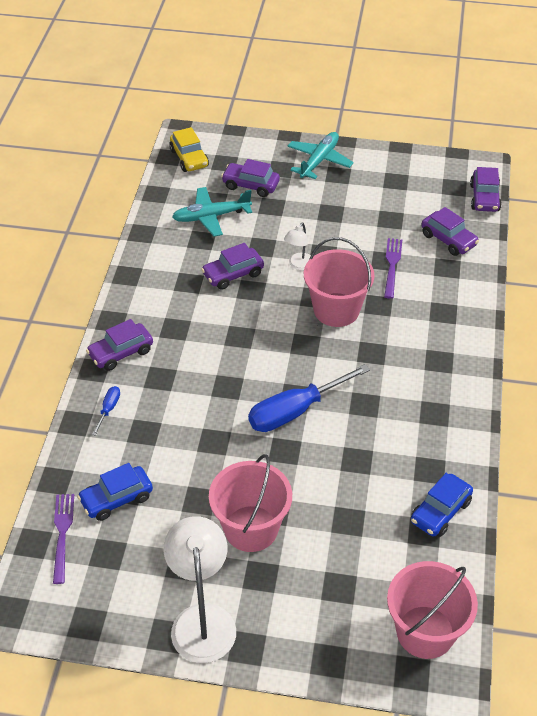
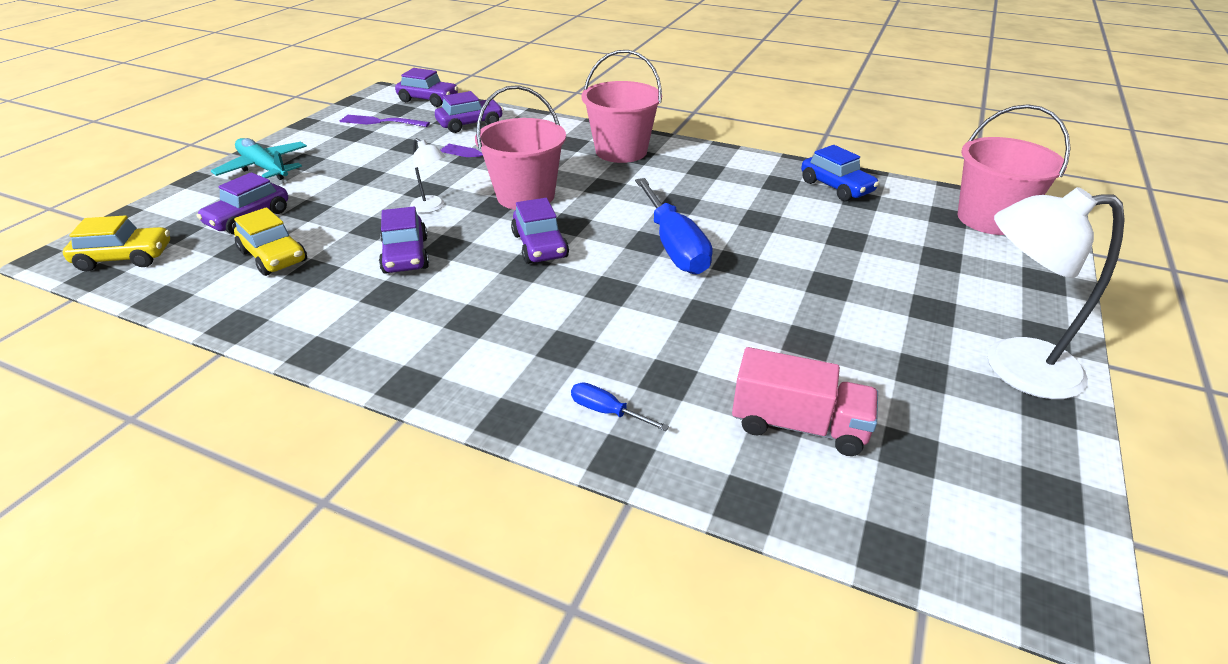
camera: 75 degrees left, 10 degrees down
purple fork [53,494,74,584] -> purple fork moved to [340,115,430,127]
blue car [77,463,153,521] -> pink truck [732,347,878,456]
purple car [86,319,153,371] -> purple car moved to [511,198,569,264]
turquoise plane [172,187,252,237] -> yellow car [234,207,307,276]
pink bucket [209,454,292,552] -> pink bucket moved to [581,50,662,163]

